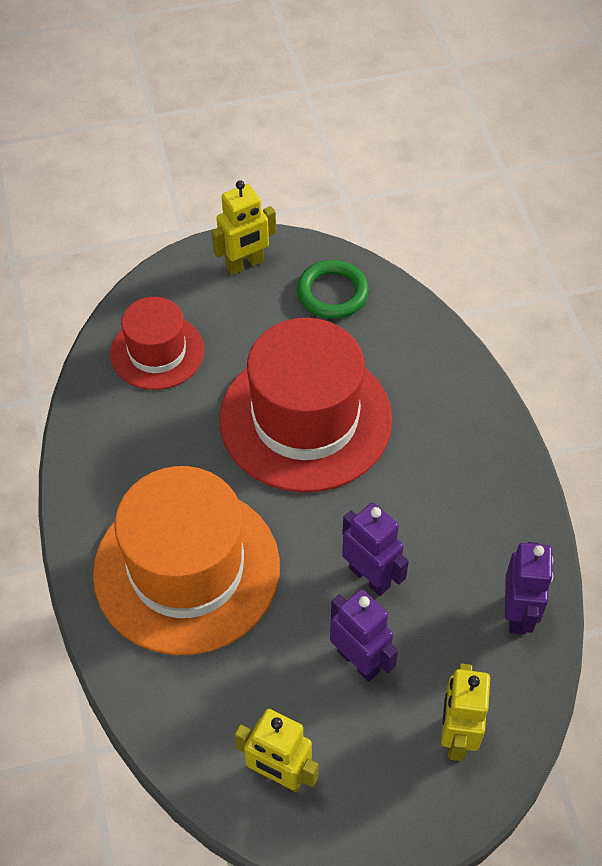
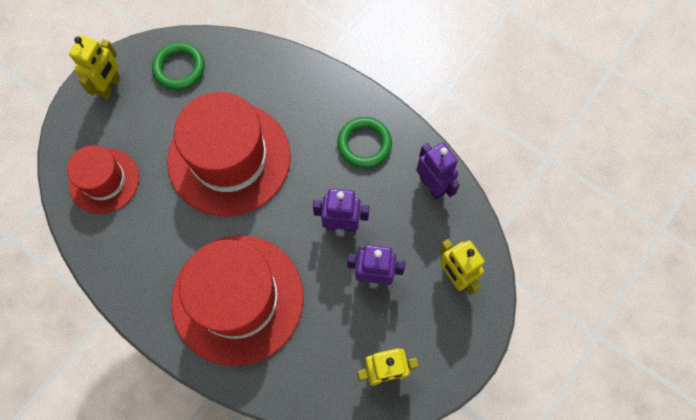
camera: 40 degrees left, 15 degrees up
orange hat [93,466,280,655] -> red hat [171,235,304,366]
none -> green ring [337,117,392,168]

